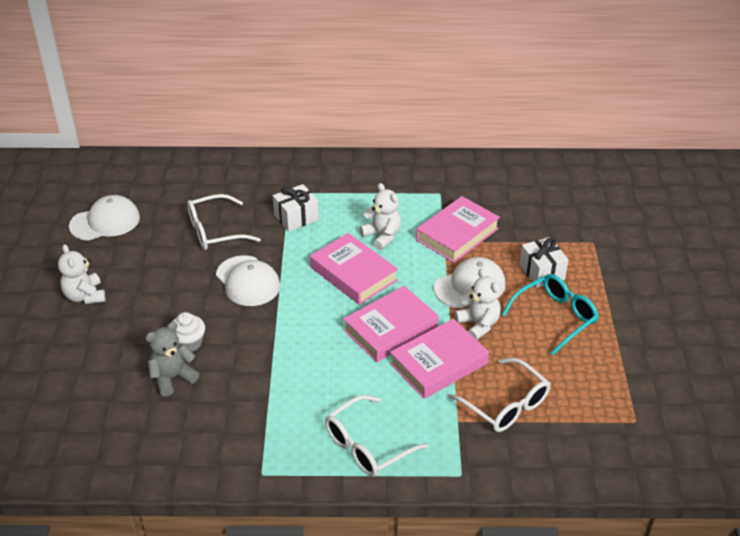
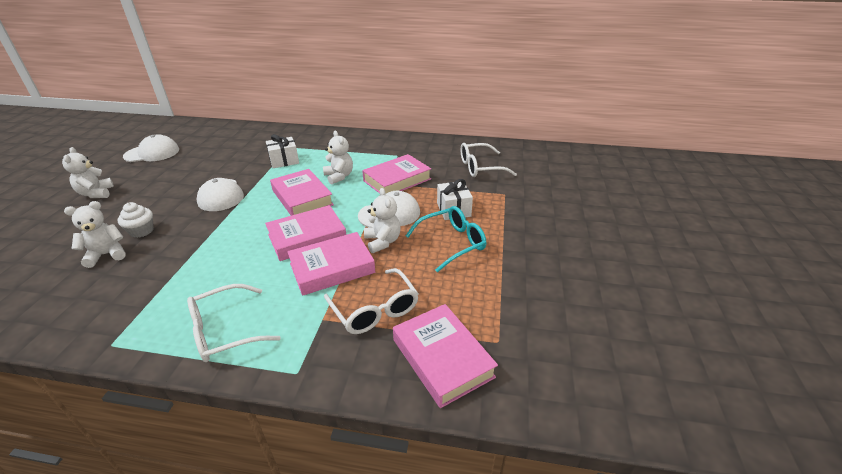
camera: 10 degrees right, 5 degrees down
grey teddy bear [145,322,199,397] -> white teddy bear [64,201,126,268]
white glasses [187,194,261,250] -> white glasses moved to [461,143,517,177]
none -> pink book [393,304,498,408]

